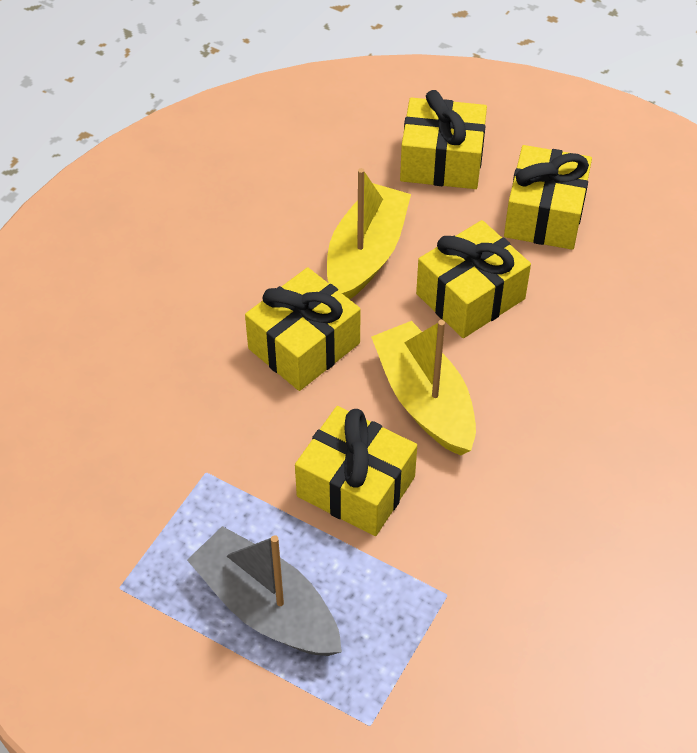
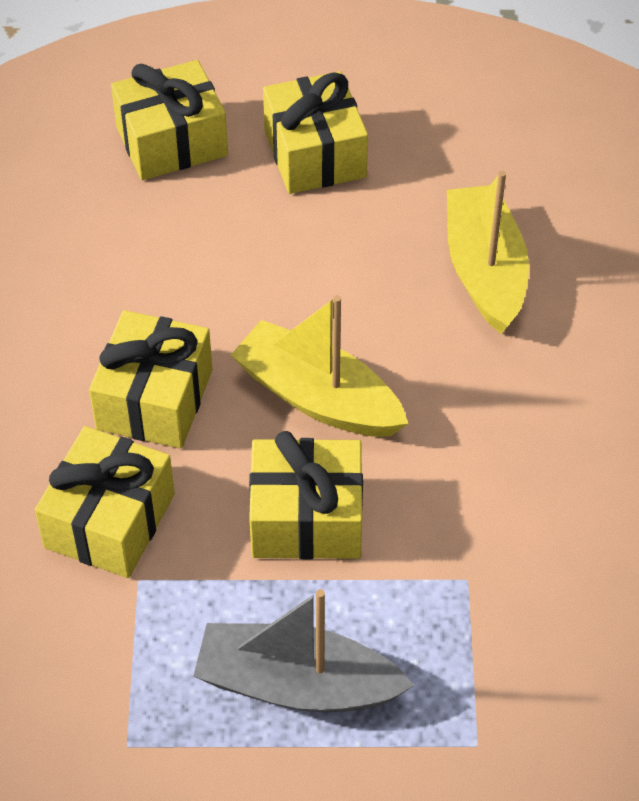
camera: 30 degrees left, 0 degrees up
yellow boat [327,168,411,299] -> yellow boat moved to [447,171,529,334]
yellow gift [416,220,531,338] -> yellow gift moved to [35,426,175,578]

